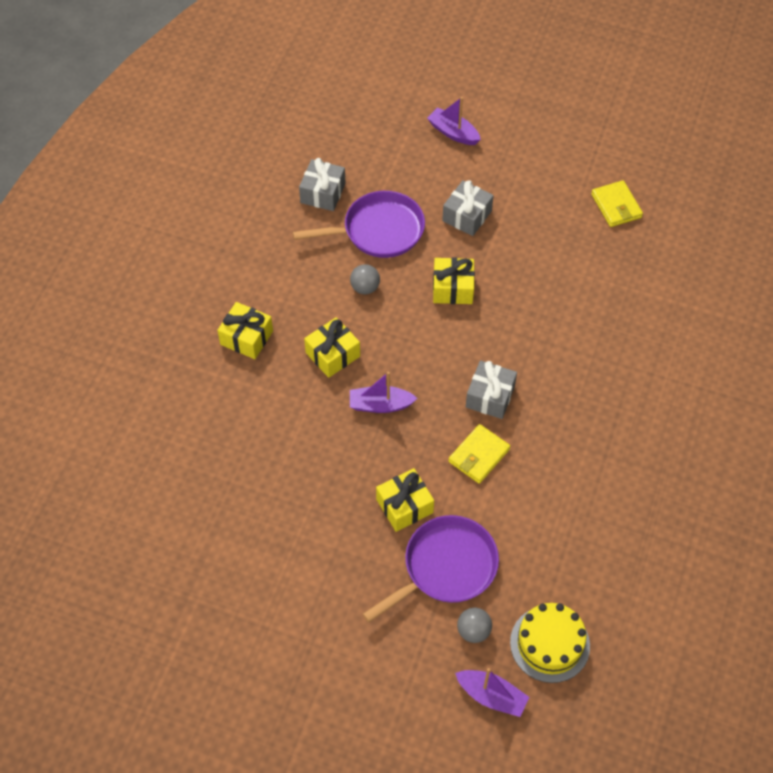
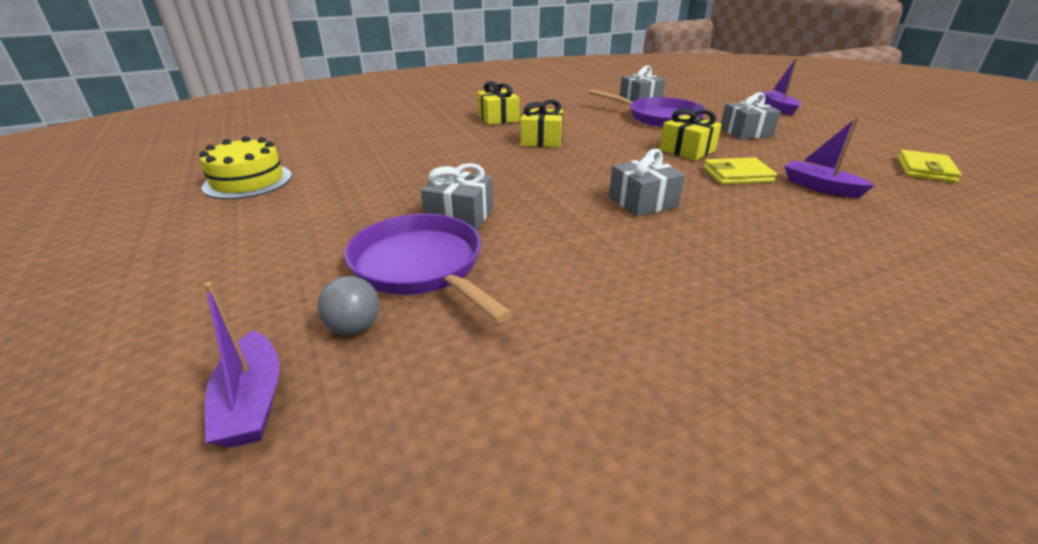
camera: 45 degrees right, 25 degrees down
grey ball [350,264,380,294] -> none
purple boat [350,372,418,413] -> purple boat moved to [784,117,875,198]
purple pan [363,515,499,622] -> purple pan turned 135 degrees counterclockwise [345,214,513,323]
yellow gift [376,468,434,532] -> grey gift [421,163,493,230]
yellow wallet [448,424,510,484] -> yellow wallet moved to [703,157,777,184]
yellow cake [510,603,590,683] -> yellow cake moved to [199,136,292,199]

